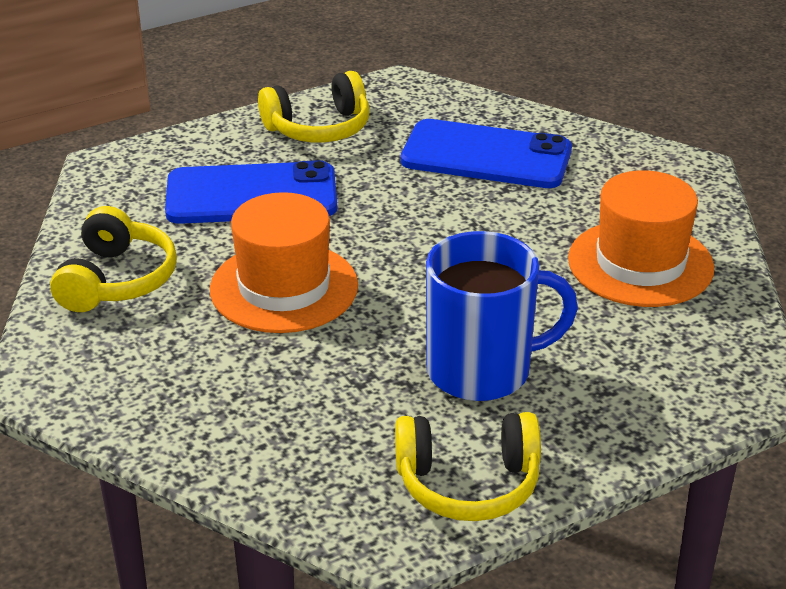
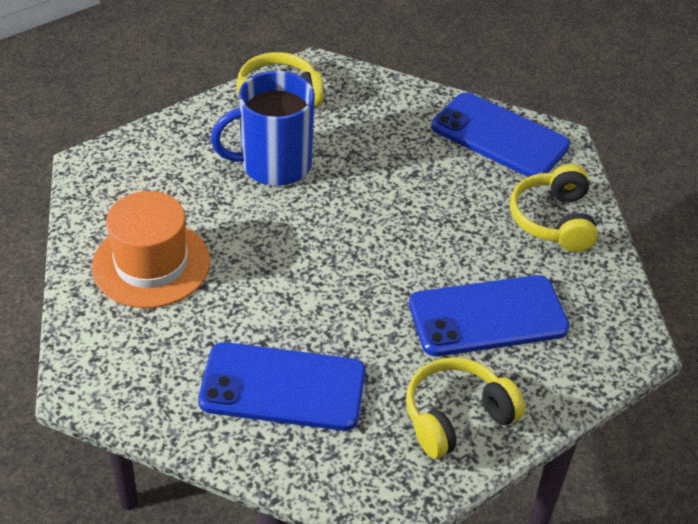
camera: 170 degrees right, 10 degrees up
orange hat [210,192,358,333] -> none
none -> blue phone [432,93,570,177]

